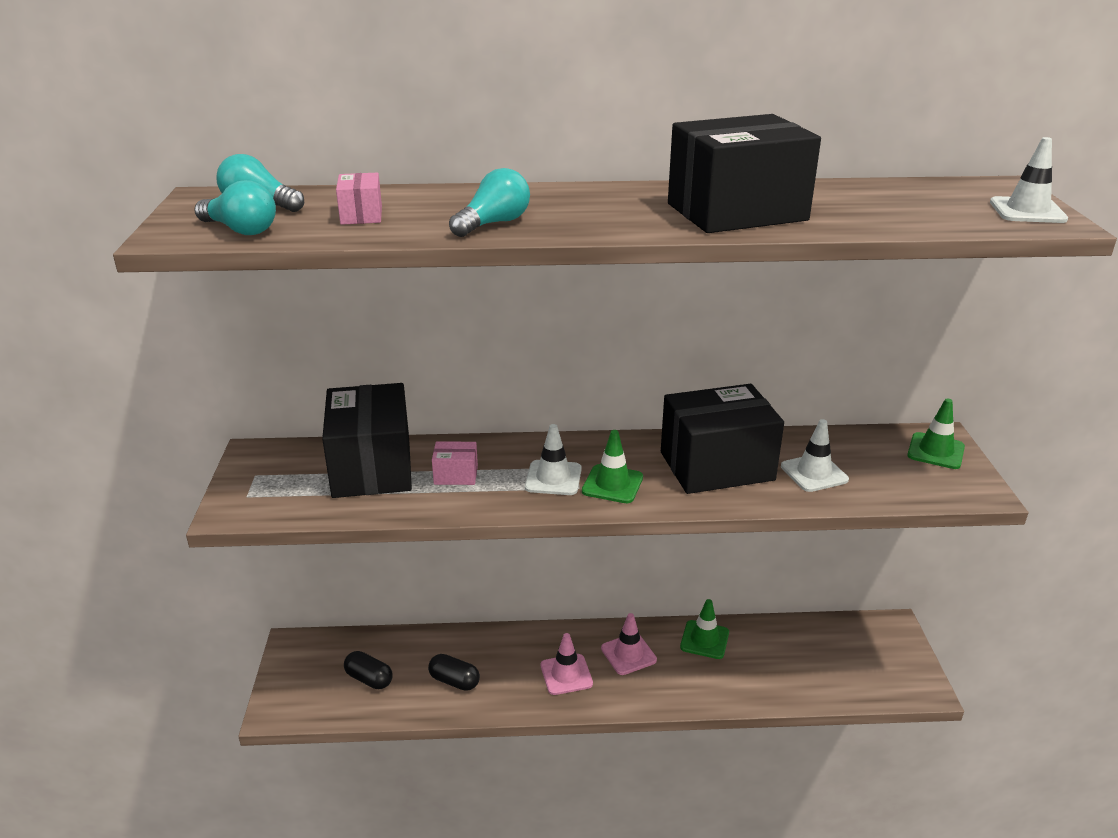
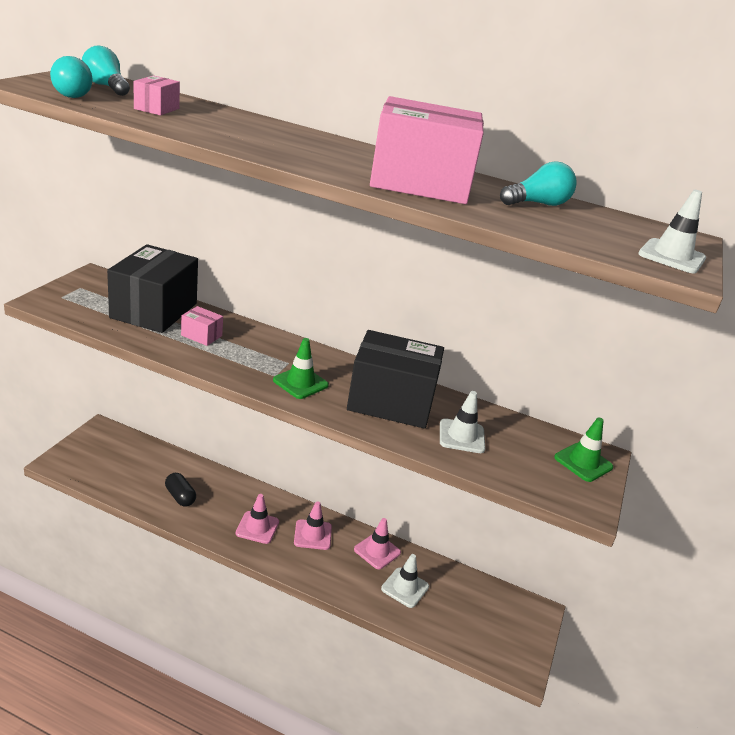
camera: 20 degrees right, 0 degrees up
black capsule [344,651,393,689] -> none
turquoise light bulb [449,168,530,237] -> turquoise light bulb moved to [500,162,577,206]
white traffic cone [525,424,582,495] -> white traffic cone moved to [381,554,429,608]
black box [668,114,821,233] -> pink box [370,96,484,204]
green traffic cone [680,599,729,659] -> pink traffic cone [354,518,401,570]

